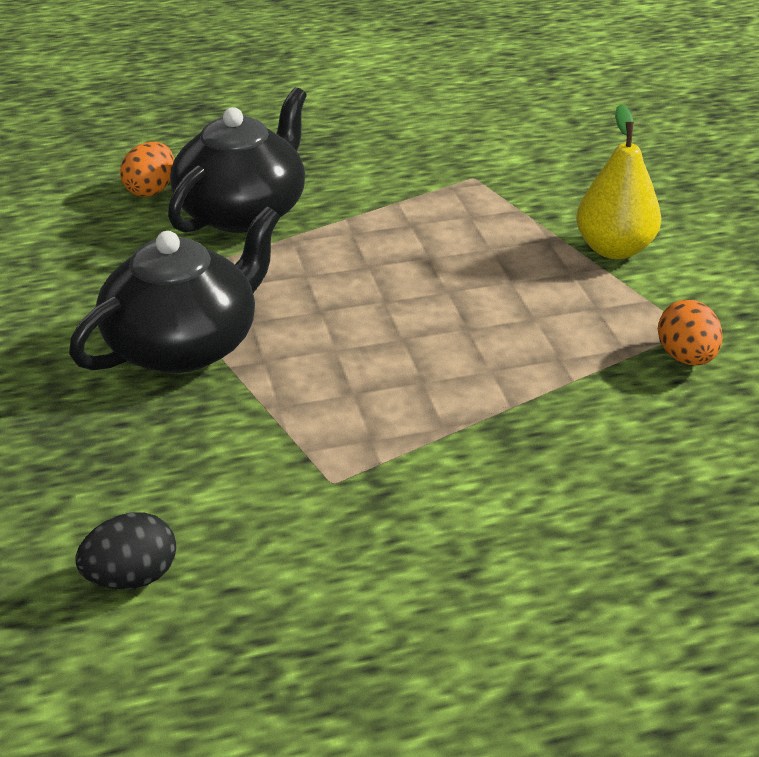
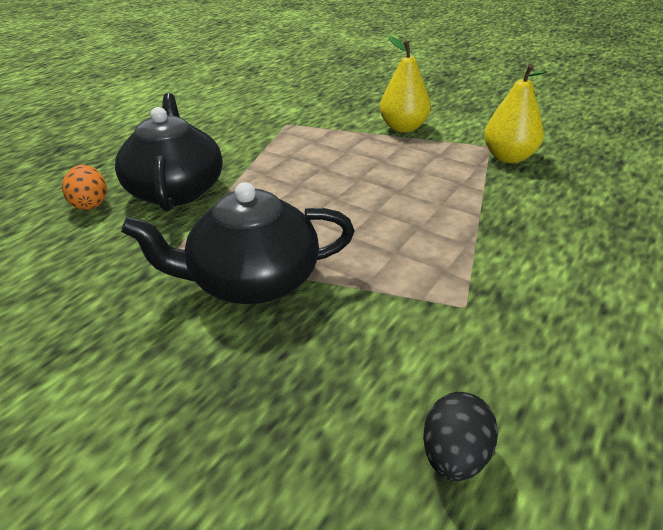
camera: 40 degrees left, 0 degrees up
black teapot [69,206,280,373] -> black teapot turned 105 degrees counterclockwise [121,182,355,304]
orange egg [658,300,722,365] -> yellow pear [484,64,548,163]

